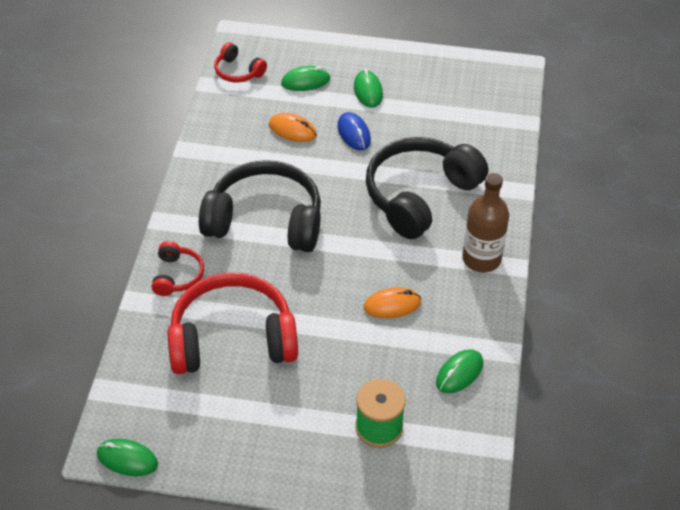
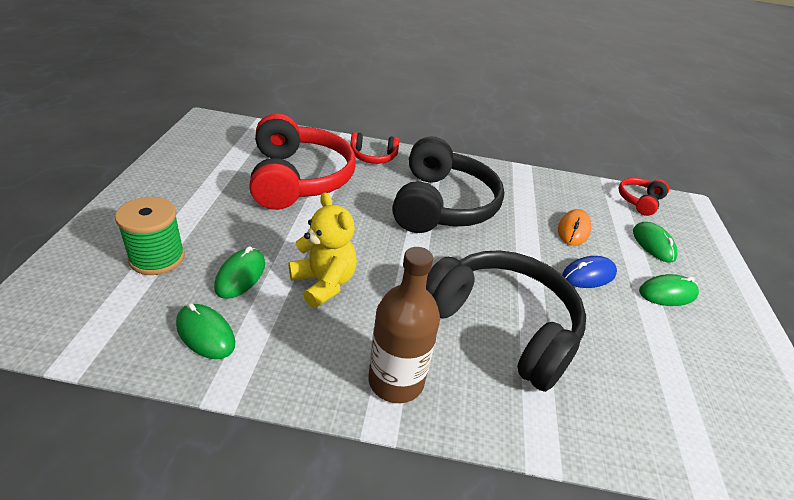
camera: 85 degrees right, 10 degrees down
green mouse [97,439,158,476] -> green mouse moved to [214,246,265,299]
orange mouse [364,287,422,318] -> yellow teddy bear [289,192,357,308]

